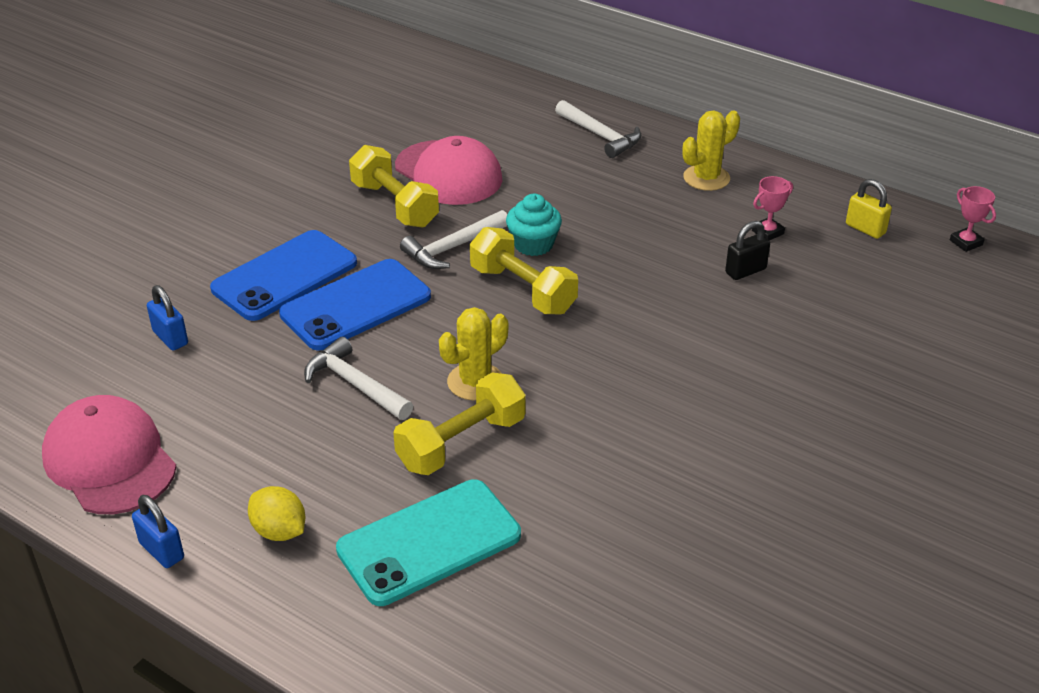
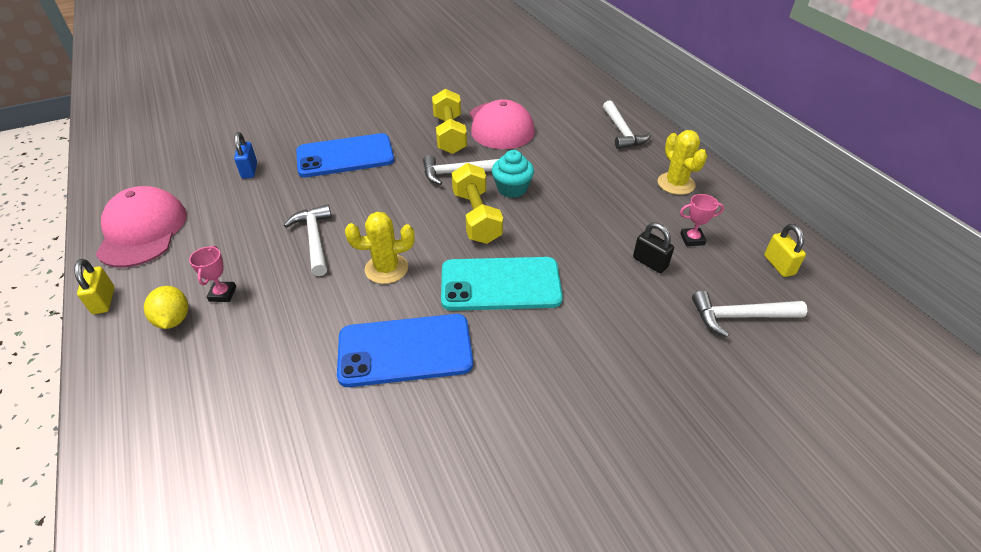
camera: 30 degrees right, 5 degrees up
blue padlock [132,495,184,568] -> yellow padlock [74,259,115,314]
blue phone [279,259,431,351] -> blue phone moved to [337,314,473,387]
turquoise phone [336,479,521,606] -> turquoise phone moved to [441,257,563,311]
yellow dumbbell [393,373,526,475] -> none
yellow cactus [683,111,740,191] -> yellow cactus turned 75 degrees clockwise [658,130,707,195]
black padlock [725,221,770,280] -> black padlock turned 45 degrees clockwise [633,222,674,273]
pink trophy [950,186,996,252] -> pink trophy moved to [189,245,236,302]
none -> white hammer [692,290,807,337]

